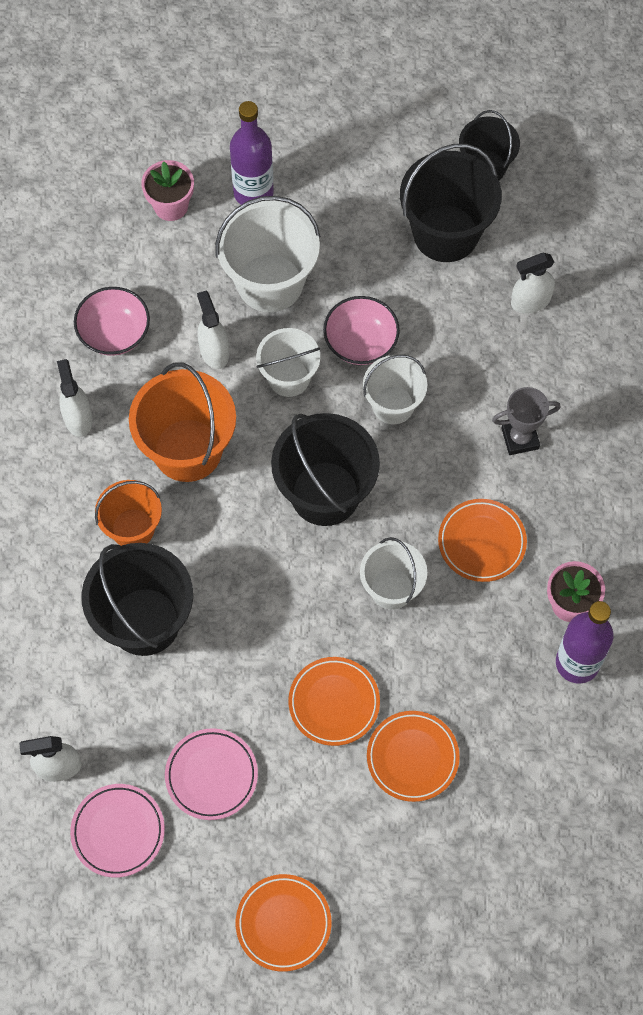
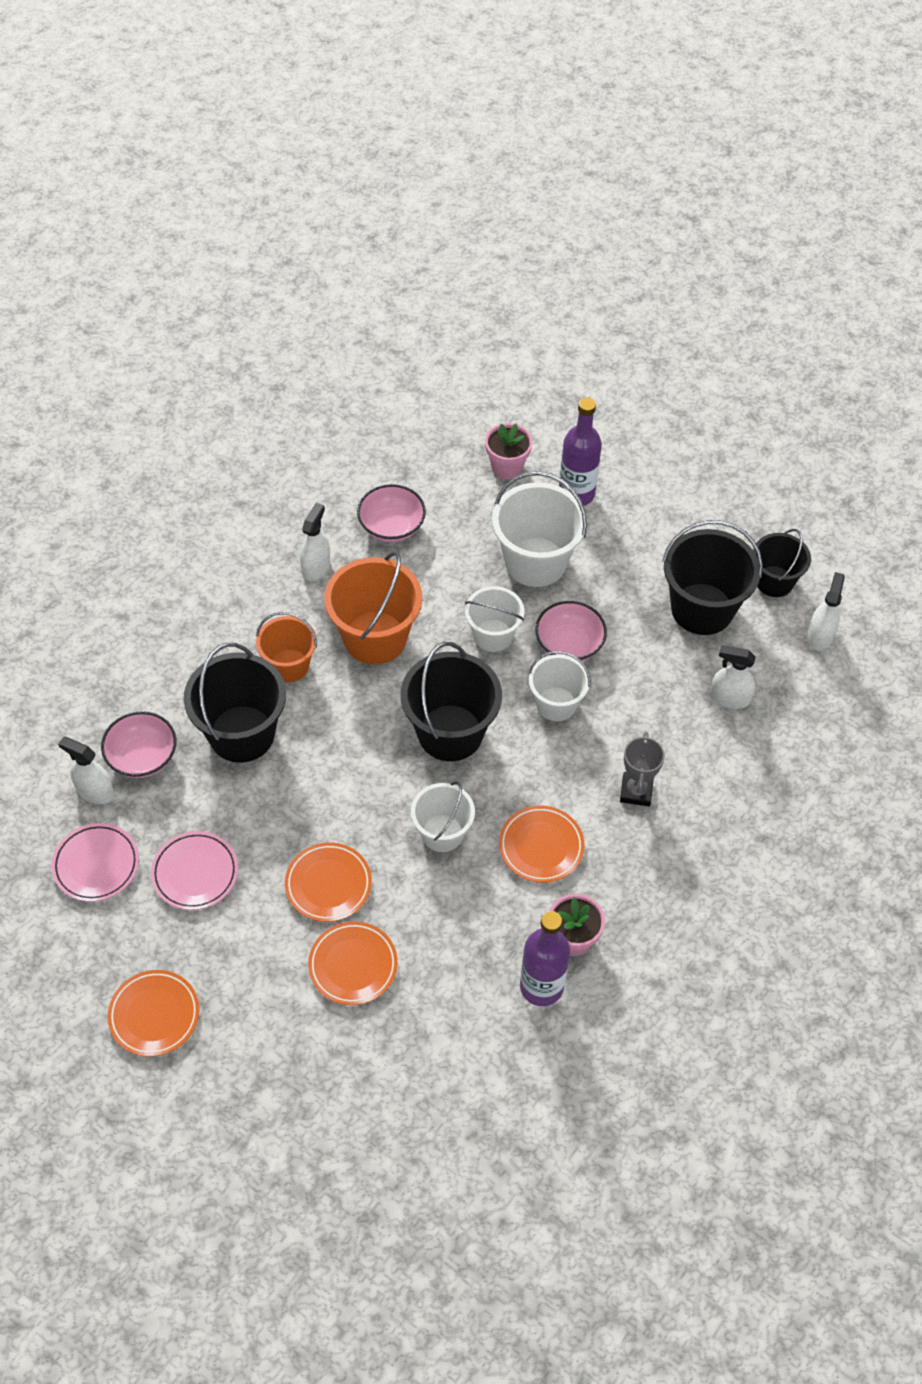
camera: 35 degrees right, 10 degrees down
white spray bottle [197,291,229,369] -> white spray bottle moved to [807,572,845,651]
grey trophy [492,387,560,455] -> grey trophy turned 75 degrees clockwise [620,732,665,806]
none -> pink bowl [101,711,177,778]

